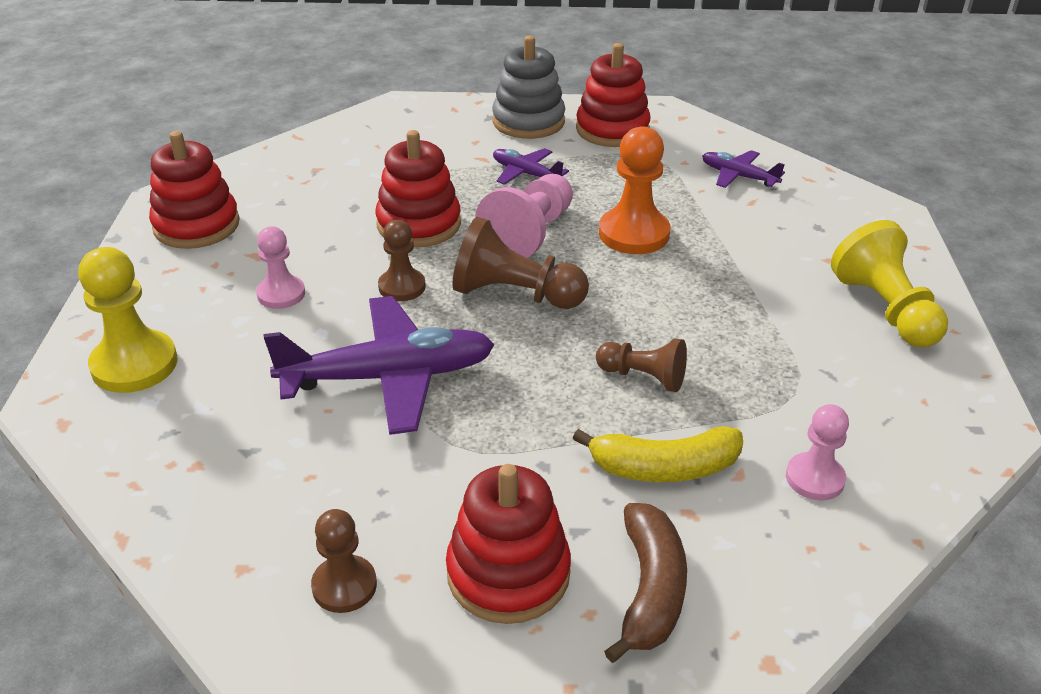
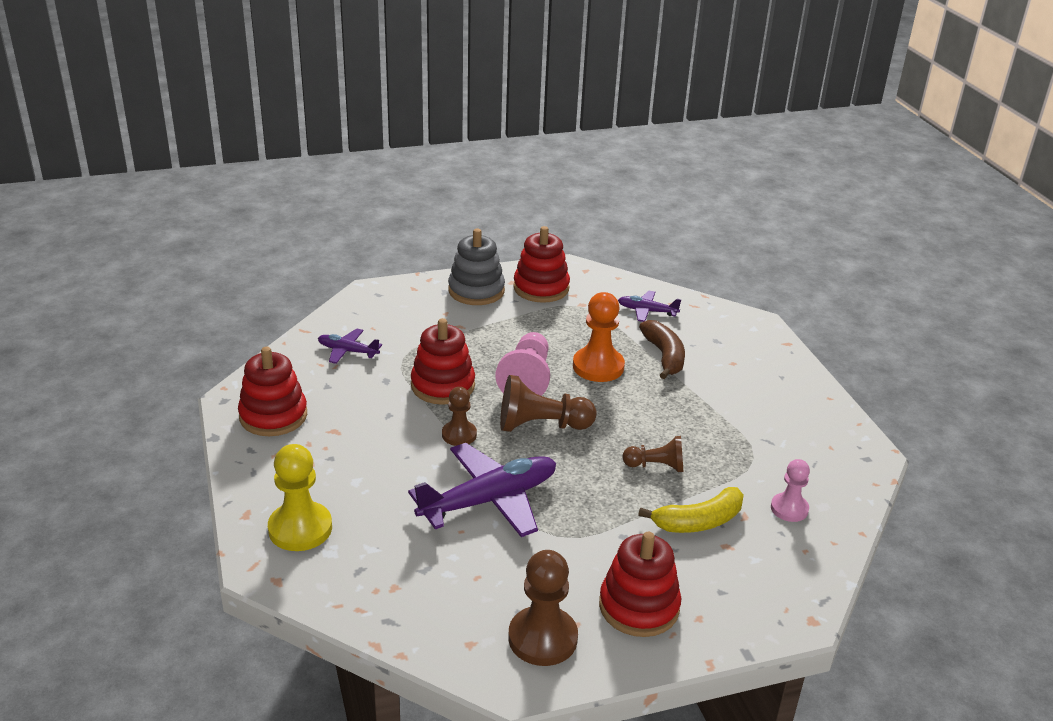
camera: 20 degrees left, 5 degrees down
pink pawn [256,226,305,309] -> none
brown pawn [311,509,377,613] -> brown pawn [508,550,578,666], size x1.62
purple plane [493,148,569,185] -> purple plane moved to [318,328,382,364]
brown banana [604,503,687,663] -> brown banana moved to [639,320,685,379]
yellow pawn [831,220,948,348] -> none

